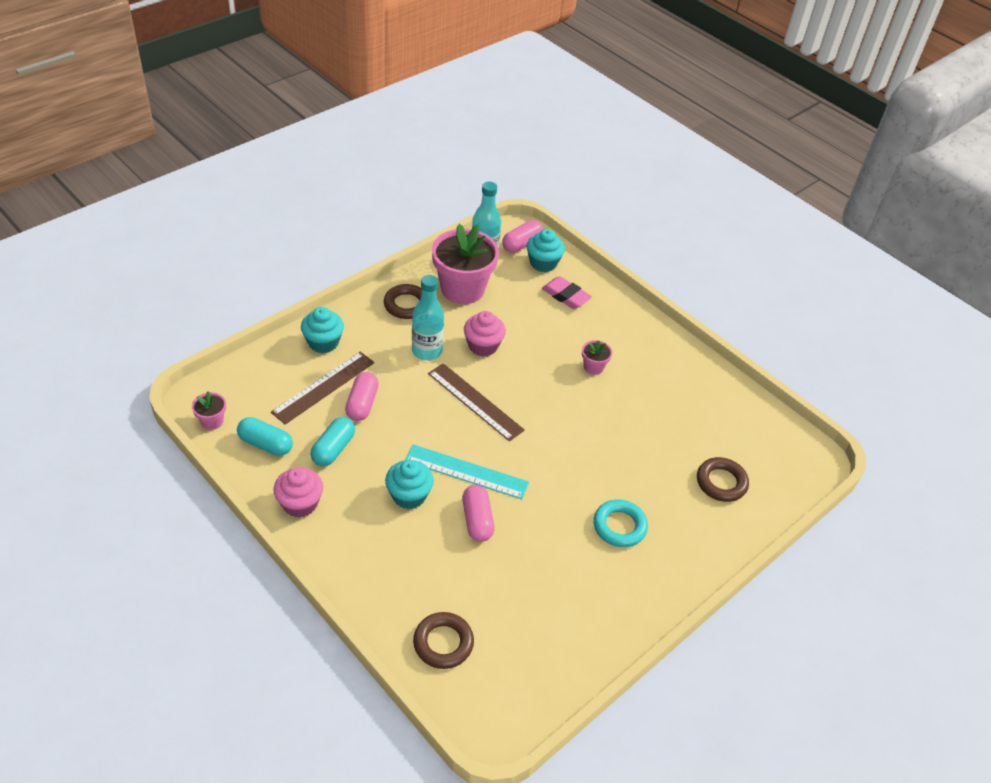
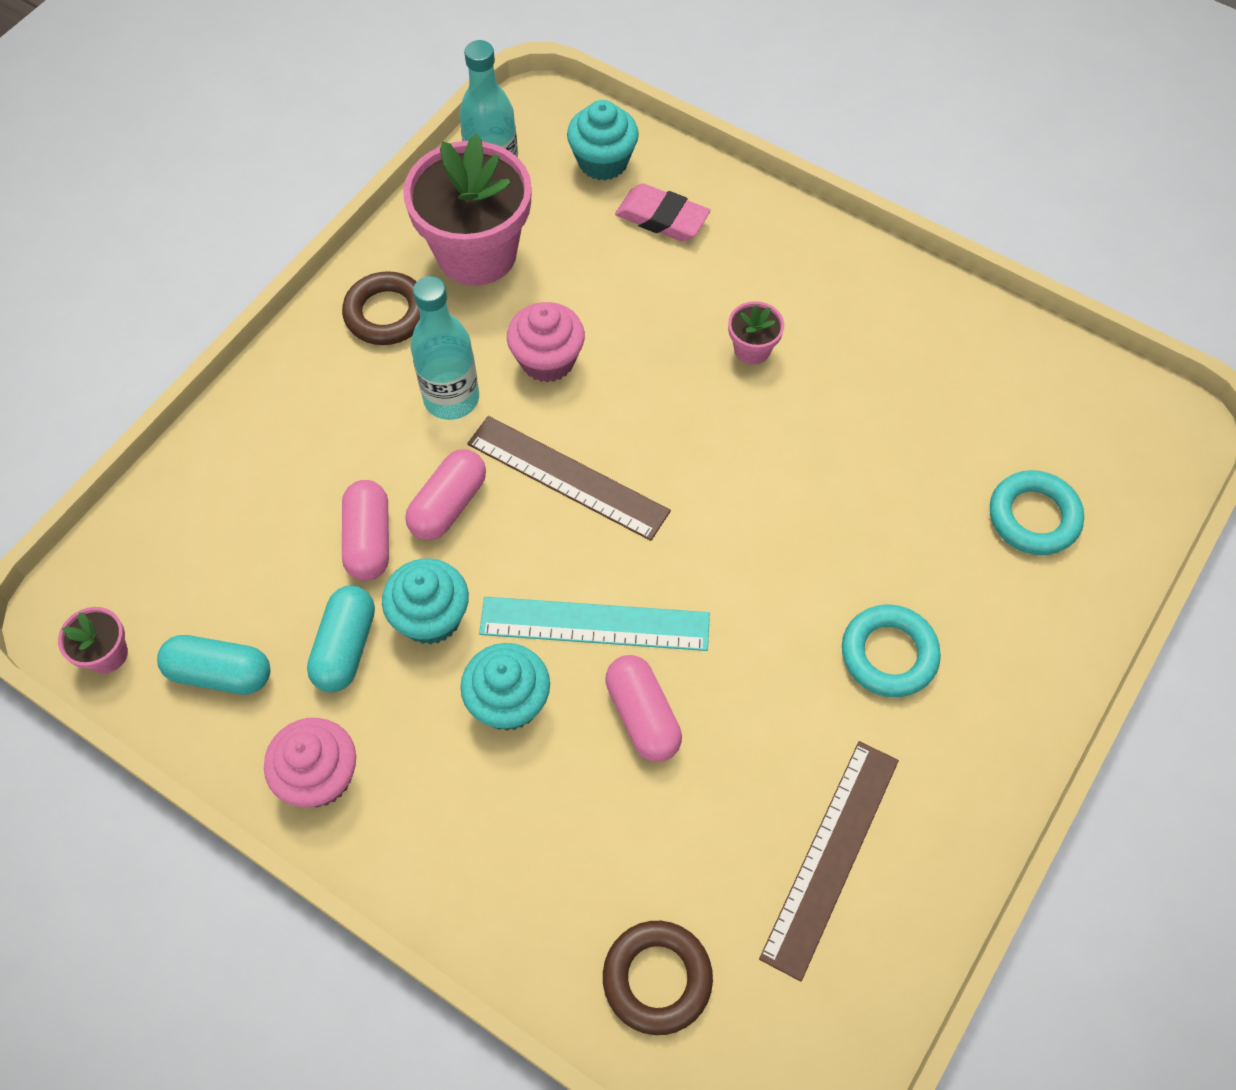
camera: 10 degrees left, 15 degrees up
brown ruler [271,352,374,424] -> brown ruler moved to [759,741,899,981]
turquoise cupcake [301,307,344,353] -> turquoise cupcake moved to [382,558,469,645]
pink capsule [502,220,543,253] -> pink capsule moved to [405,449,486,540]
brown ring [697,457,749,502] -> turquoise ring [990,470,1084,555]

